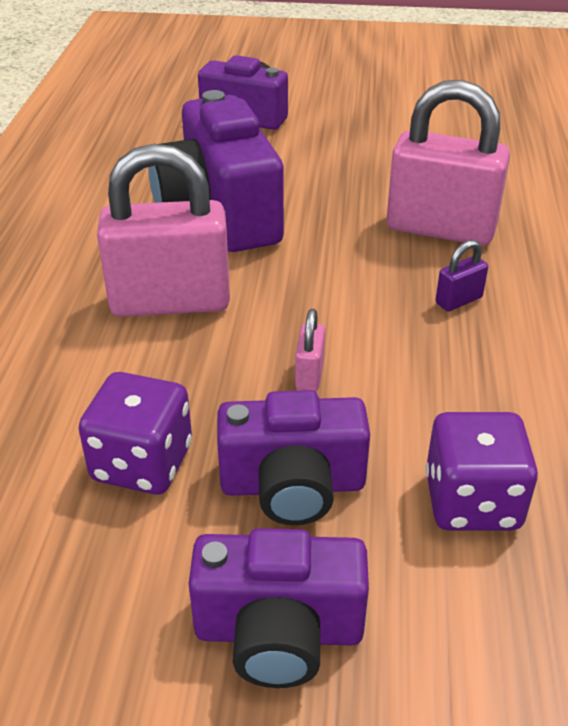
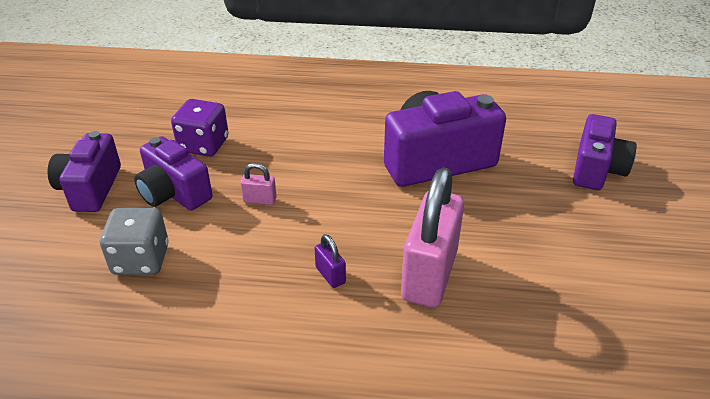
camera: 90 degrees right, 0 degrees up
pink padlock [97,144,230,317] -> none
purple camera [217,390,370,525] -> purple camera turned 45 degrees counterclockwise [134,136,212,210]
purple dice [425,412,538,531] -> grey dice [100,208,169,275]

